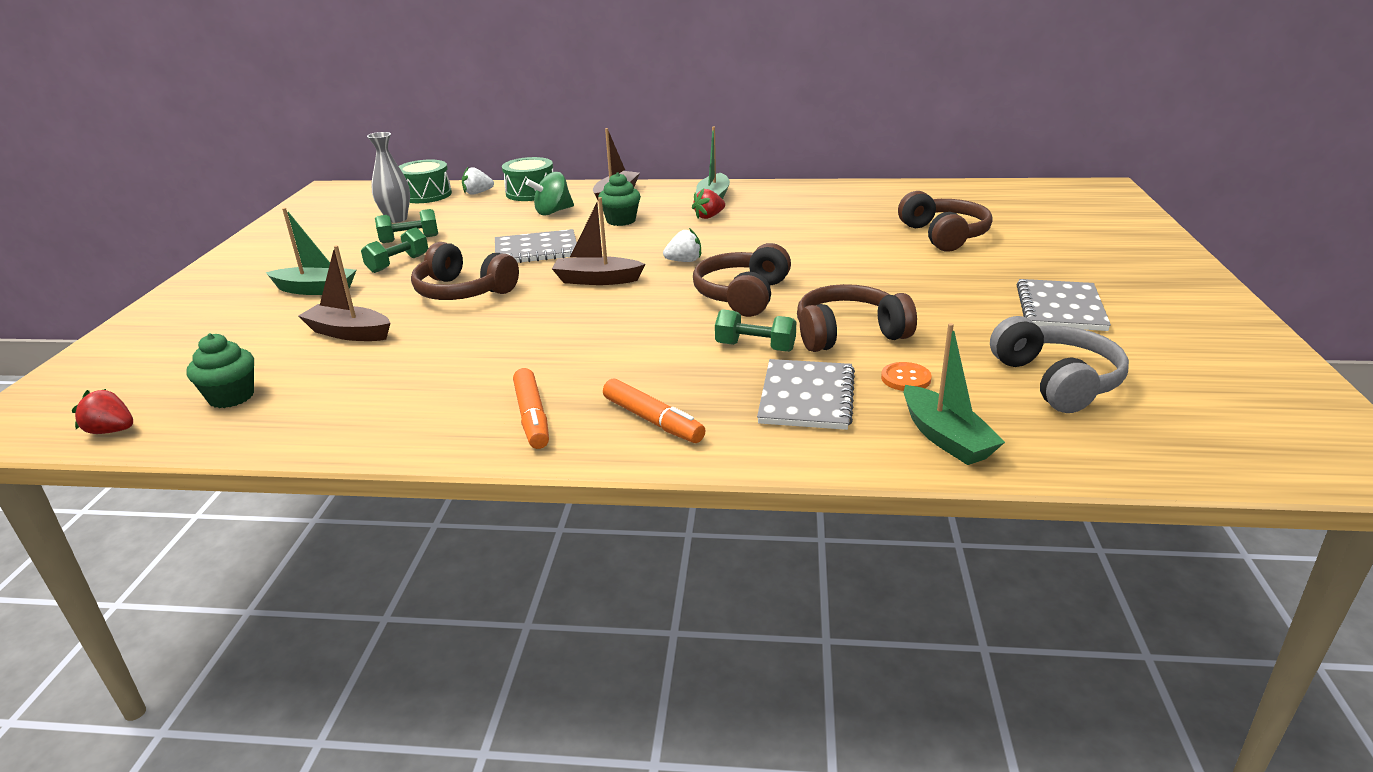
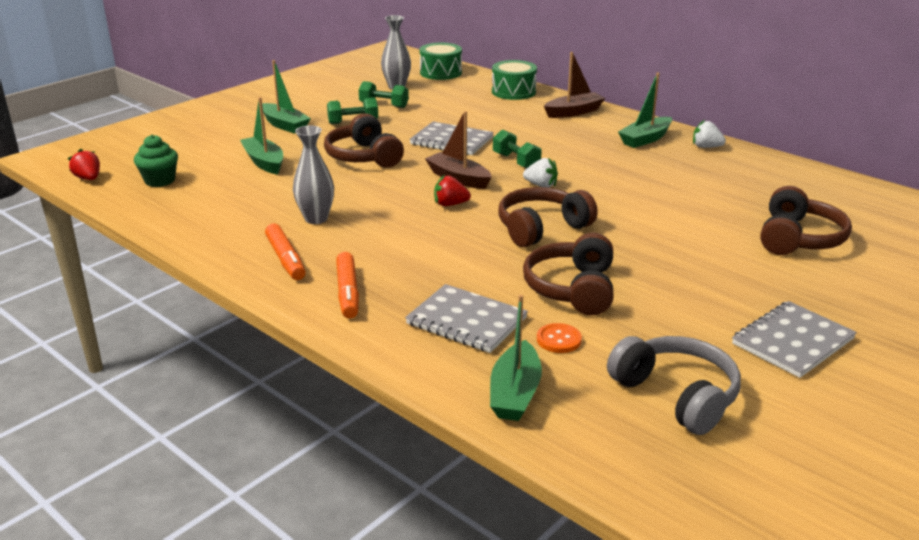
camera: 35 degrees right, 0 degrees up
brown boat [299,245,390,341] -> green boat [240,97,283,175]
white strawberry [462,167,494,195] -> white strawberry moved to [693,120,726,148]
orange marker [513,368,549,449] -> orange marker turned 45 degrees counterclockwise [265,224,306,280]
green spinning top [525,172,574,215] -> none
green cupcake [598,173,641,226] -> none
red strawberry [692,188,725,219] -> red strawberry moved to [434,176,471,206]
green dumbbell [715,309,796,352] -> green dumbbell moved to [493,129,542,168]
grey notebook [757,359,855,430] -> grey notebook turned 75 degrees clockwise [405,284,528,353]
brown headphones [797,284,917,352] -> brown headphones turned 105 degrees counterclockwise [523,233,614,315]
grey headphones [990,316,1129,413] -> grey headphones turned 60 degrees counterclockwise [607,336,741,435]
none -> grey vase [293,126,334,224]

